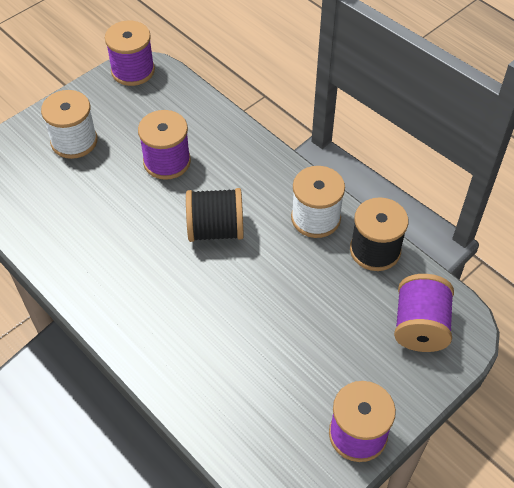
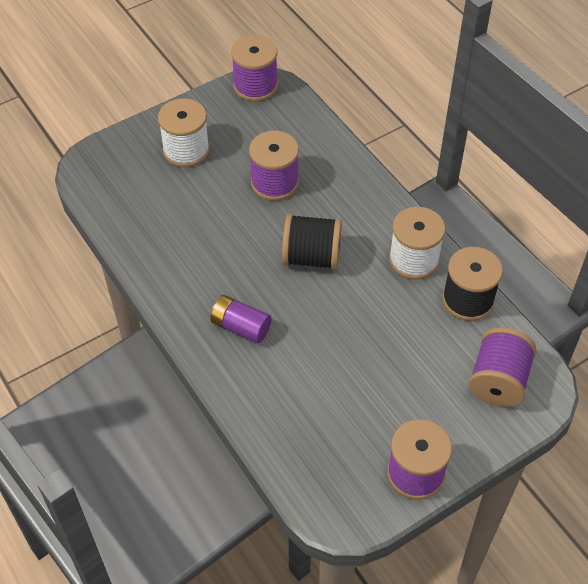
camera: 10 degrees right, 0 degrees up
none -> purple battery [210,295,272,343]

